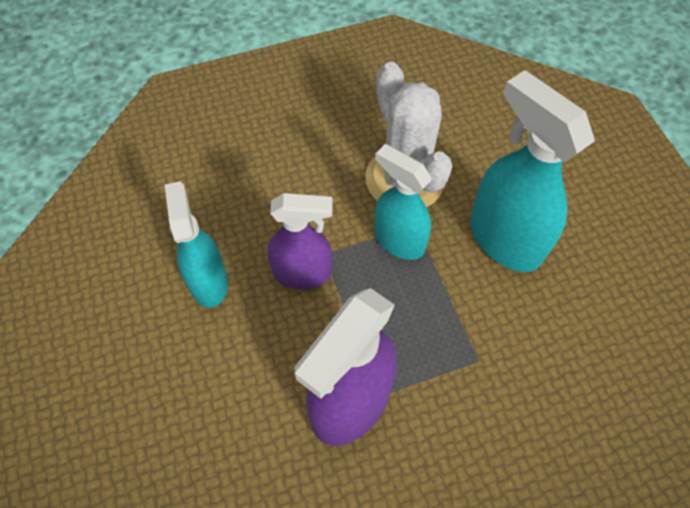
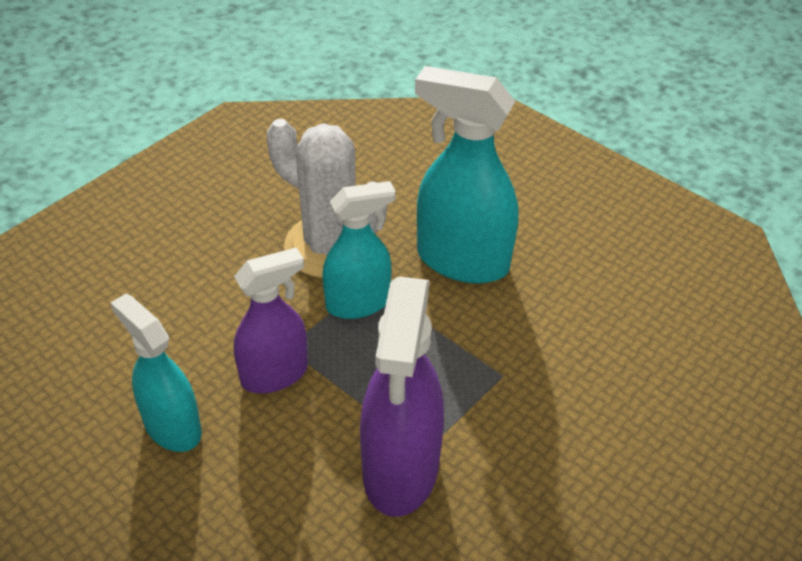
camera: 30 degrees left, 15 degrees down
turquoise spray bottle [374,144,432,260] -> turquoise spray bottle turned 150 degrees clockwise [322,181,396,319]

